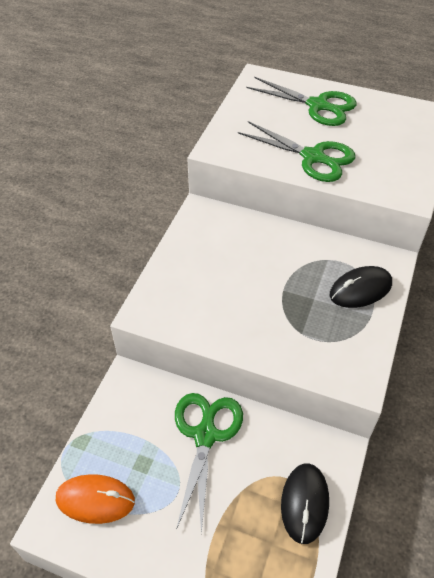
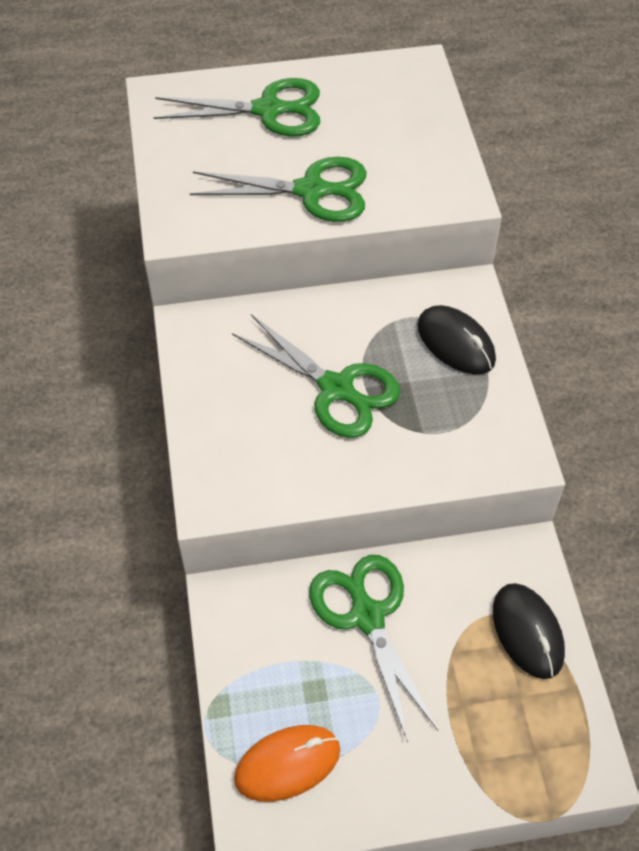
camera: 30 degrees left, 5 degrees up
black mouse [330,266,392,308] -> black mouse turned 75 degrees counterclockwise [417,305,496,374]
none -> green scissors [232,314,400,438]

